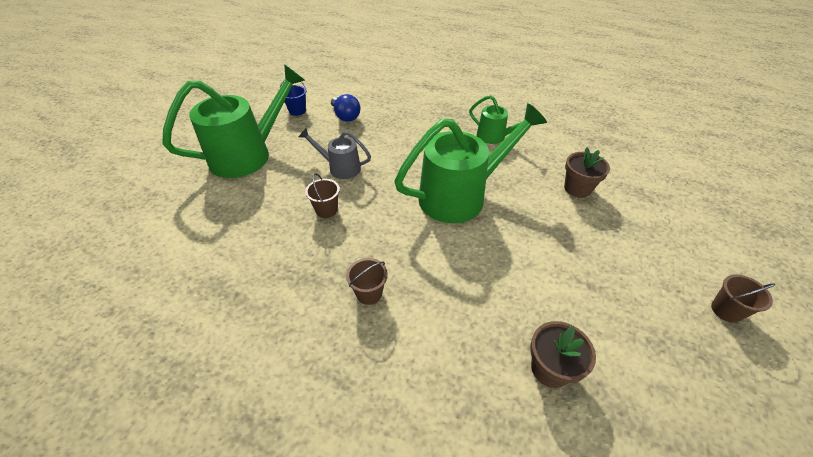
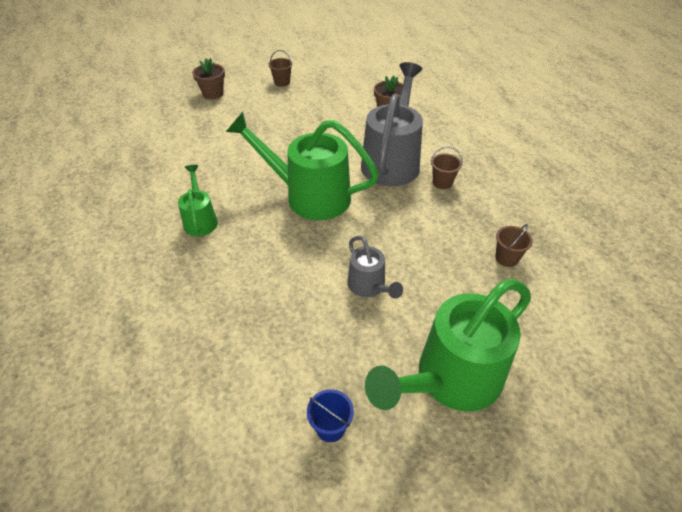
camera: 135 degrees left, 0 degrees up
green watering can [162,64,305,178] -> green watering can turned 45 degrees counterclockwise [365,279,531,412]
brown bucket [305,173,340,218] -> brown bucket moved to [495,224,533,267]
blue light bulb [331,94,361,122] -> none
brown flower pot [564,147,610,198] -> brown flower pot moved to [192,58,225,99]
none -> grey watering can [361,62,423,187]

